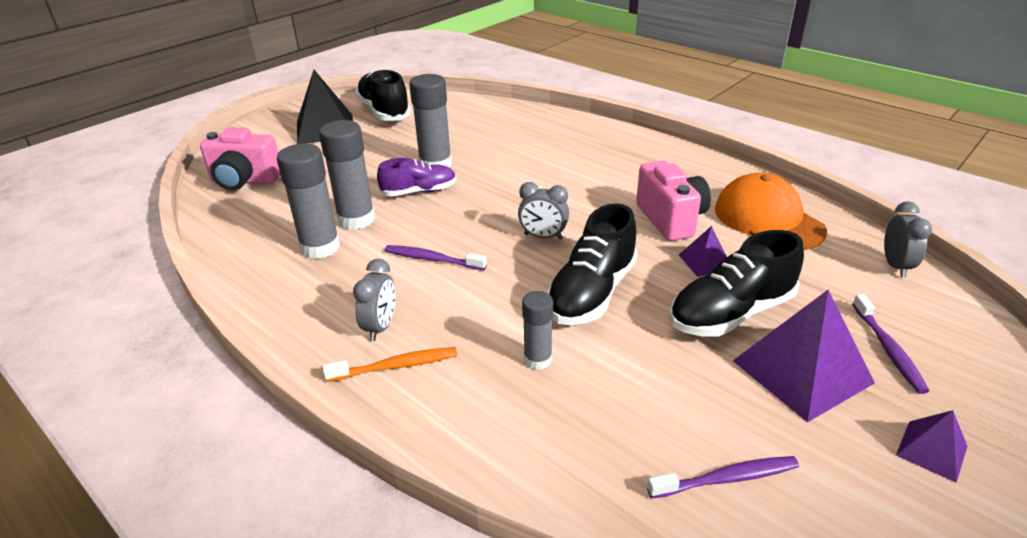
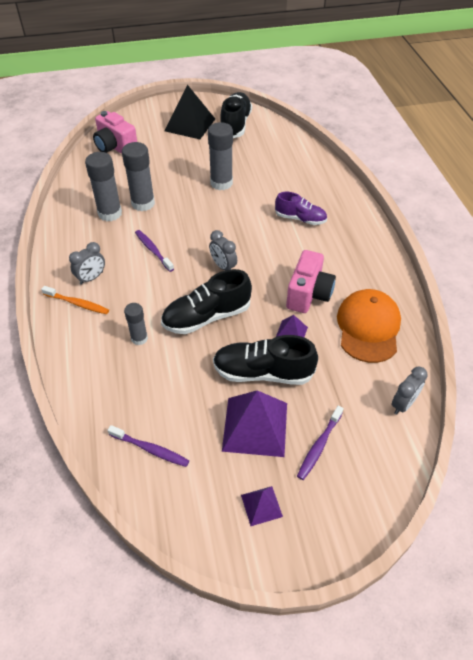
camera: 35 degrees right, 15 degrees up
purple shoe [377,158,456,197] -> purple shoe moved to [275,192,327,225]

